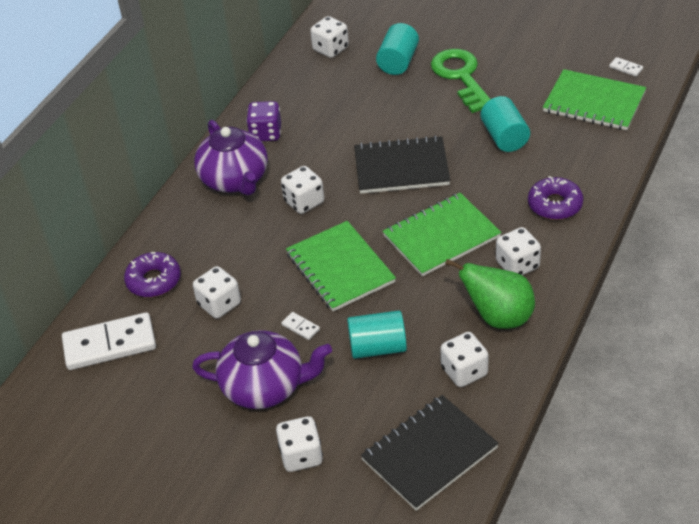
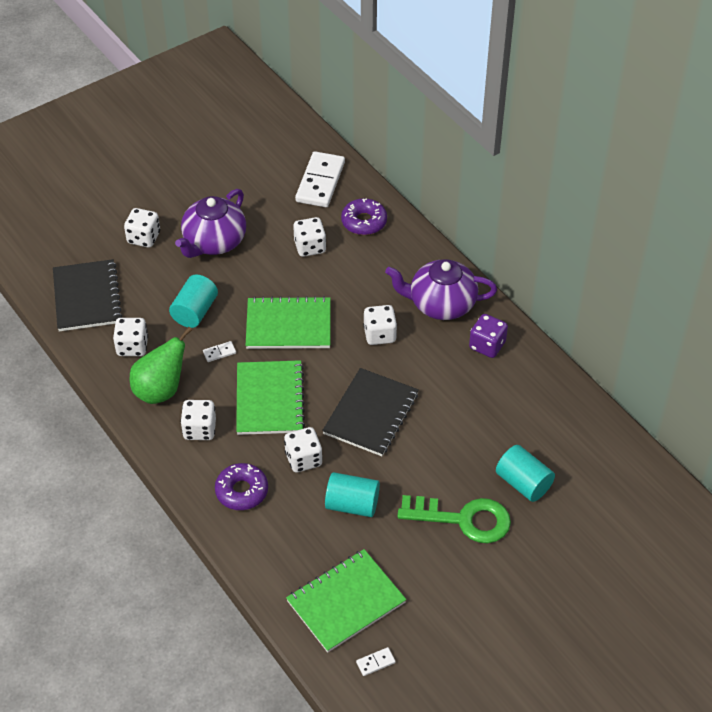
camera: 115 degrees right, 5 degrees up
white domino [281,312,320,340] -> white domino moved to [203,341,236,362]
white dice [310,16,349,58] -> white dice moved to [284,427,323,472]

